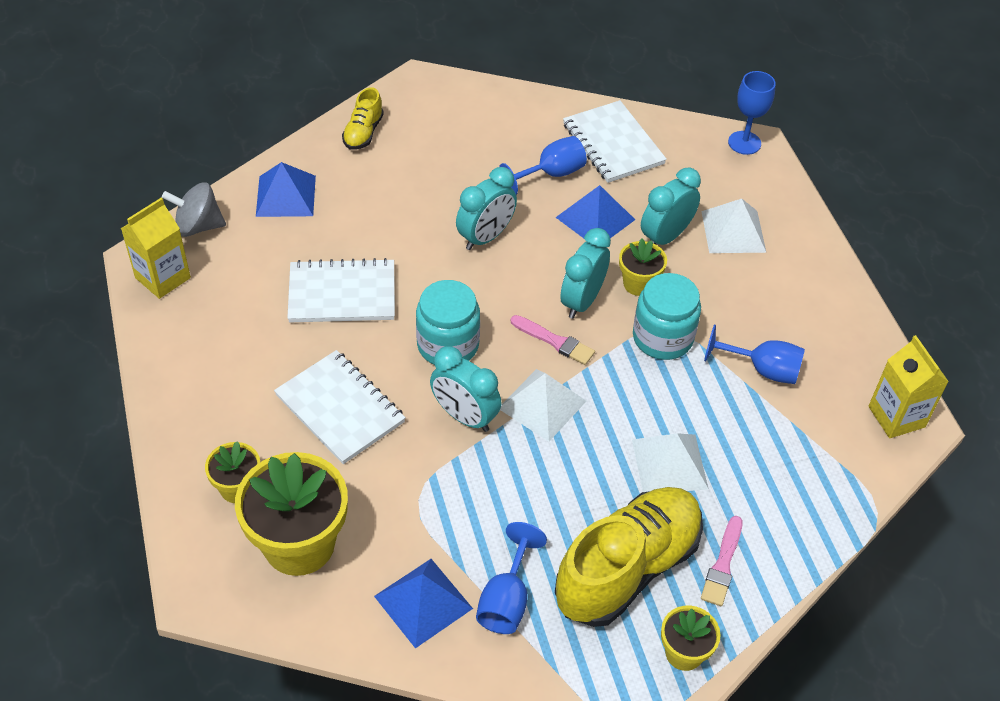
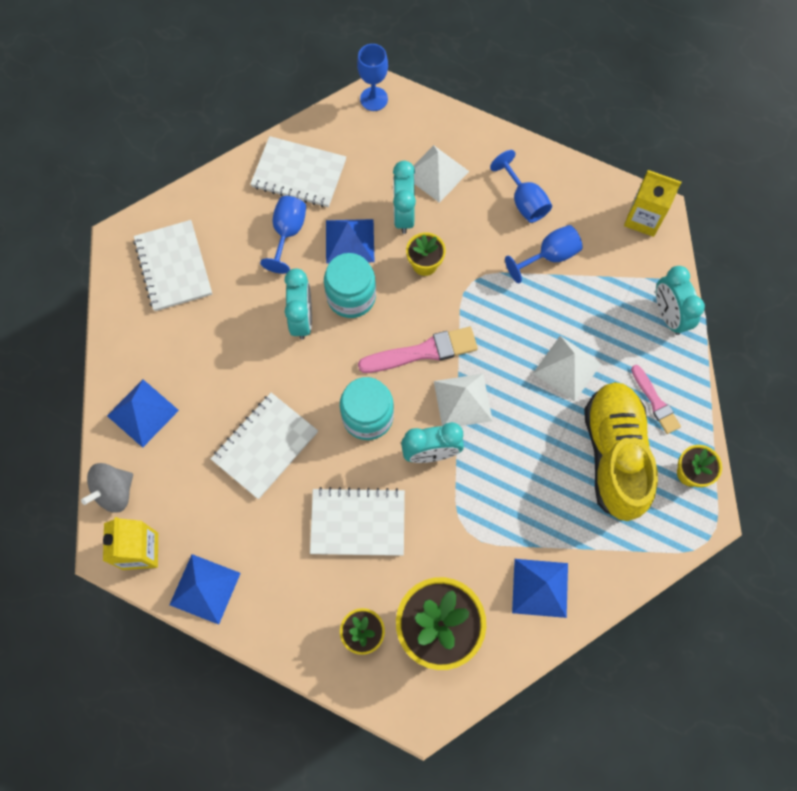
camera: 45 degrees left, 20 degrees up
yellow shoe [342,87,384,150] -> none
blue goblet [476,522,547,634] -> blue goblet moved to [490,150,552,223]
pink brush [511,315,595,365] -> pink brush [358,327,478,373], size x1.59
turquoise clock [560,228,611,319] -> turquoise clock moved to [656,266,705,335]
turquoise jar [633,273,701,360] -> turquoise jar moved to [324,253,376,318]
none -> white notebook [133,220,212,311]
none -> blue pyramid [169,554,241,625]

